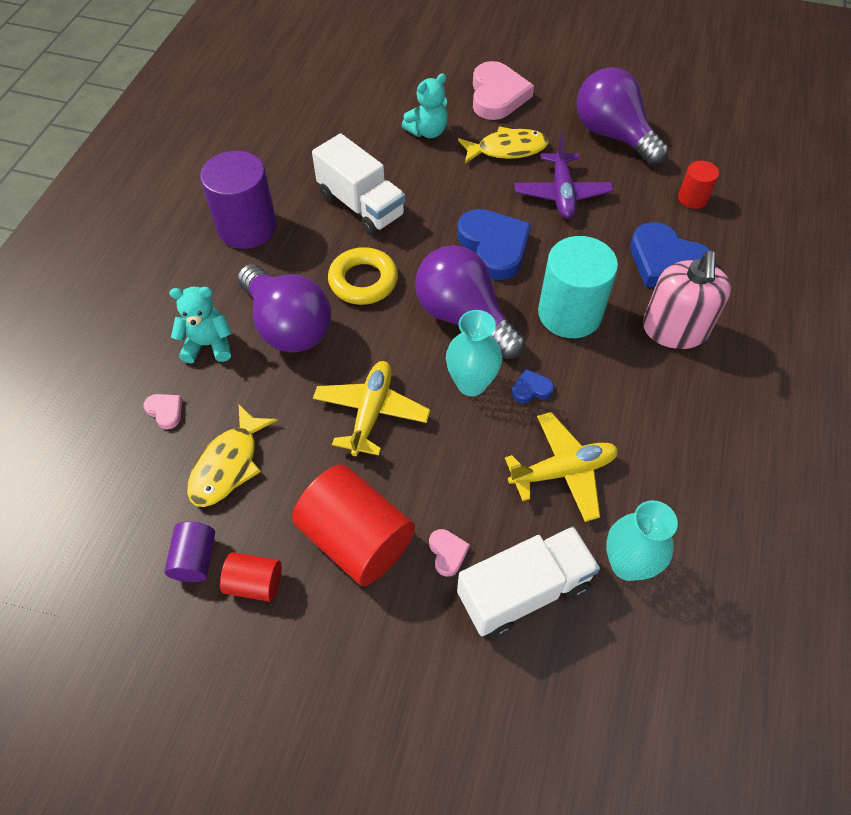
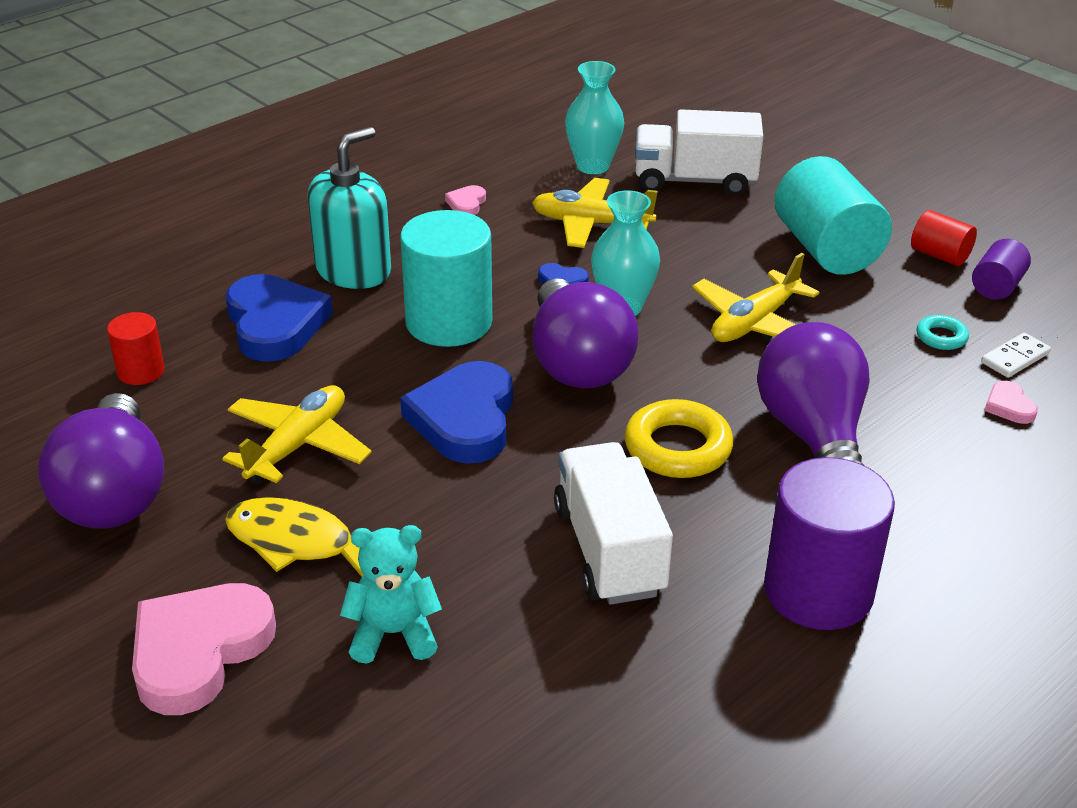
camera: 150 degrees left, 20 degrees down
turquoise teddy bear [169,287,232,363] -> none
yellow fish [187,405,278,507] -> turquoise ring [917,315,969,350]
red cylinder [292,465,415,586] -> turquoise cylinder [775,156,892,275]
pink heart [429,529,470,577] -> pink heart moved to [445,185,486,215]
purple plane [515,135,613,219] -> yellow plane [222,385,372,484]
pink soap dispenser [643,251,731,349] -> turquoise soap dispenser [307,127,391,289]
none -> white domino [981,333,1051,378]

